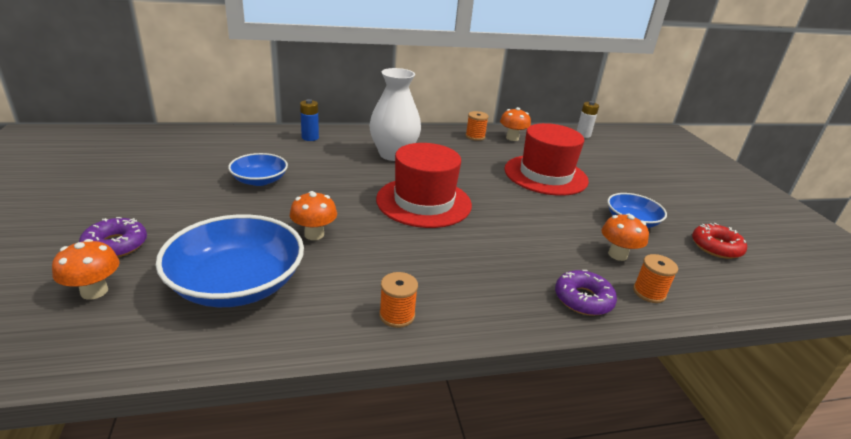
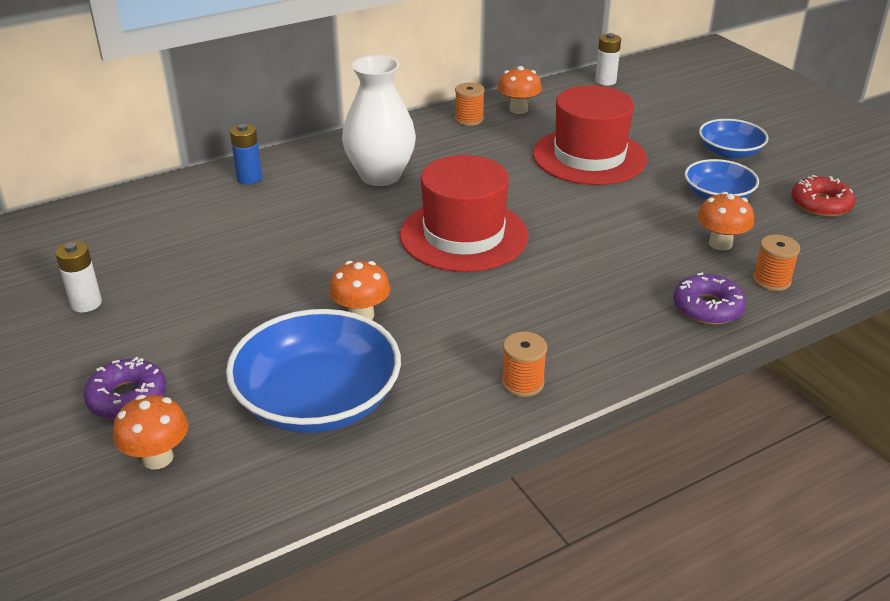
camera: 15 degrees left, 5 degrees up
blue bowl [228,153,288,186] -> blue bowl moved to [699,119,768,159]
none -> white battery [55,241,102,312]

